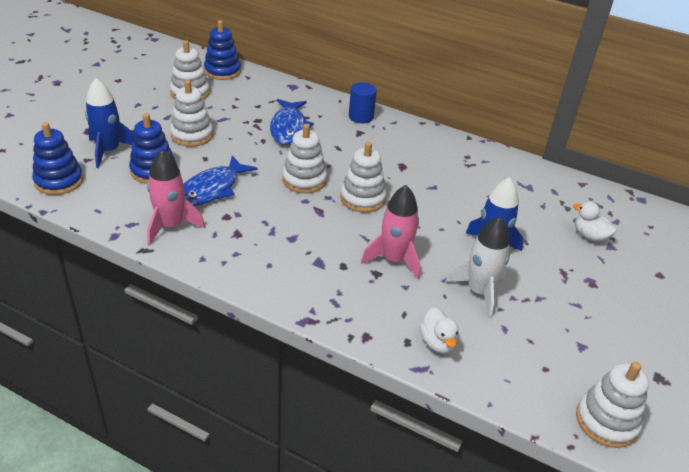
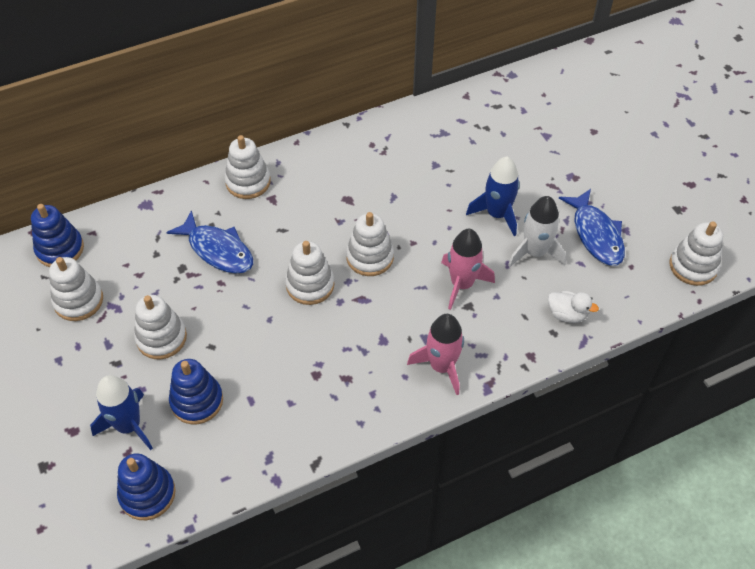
camera: 50 degrees left, 15 degrees up
pink rocket [147,150,205,245] -> pink rocket moved to [407,314,464,395]
blue fish [184,155,258,206] -> blue fish moved to [559,189,625,266]
blue cylinder [349,82,377,123] -> white stacking toy [225,135,271,199]
white duck [573,201,617,242] -> none

